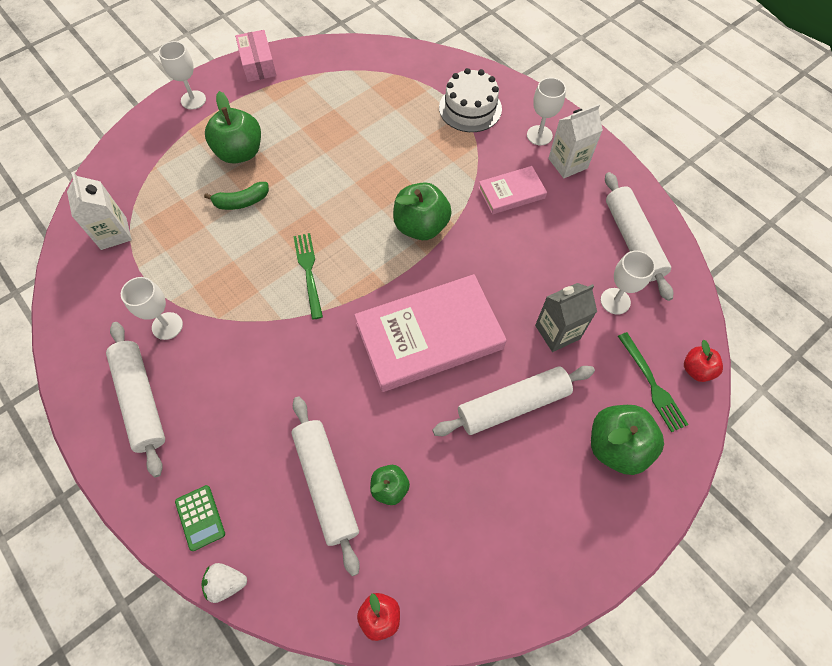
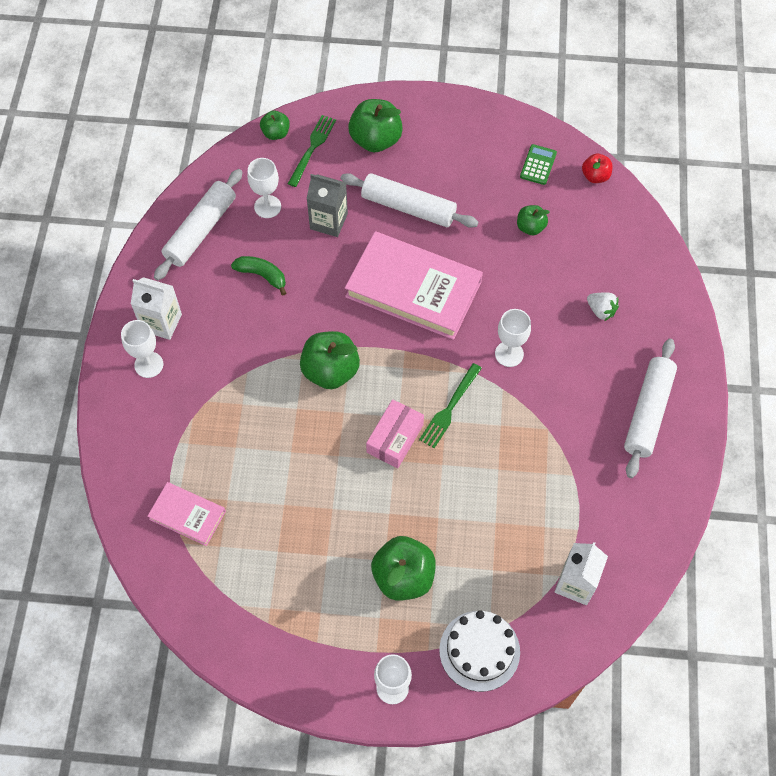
camera: 135 degrees left, 0 degrees up
white goblet [121,277,183,340] -> white goblet moved to [495,309,531,367]
green calculator [175,485,225,551] -> green calculator moved to [520,144,557,185]
white strawberry [201,563,247,603] -> white strawberry moved to [587,293,619,321]
green banana [204,182,269,210] -> green banana moved to [231,256,286,295]
pink box [235,30,277,82] -> pink box moved to [366,399,424,468]
white rolling pin [291,397,360,576] -> none
white cake [439,68,502,132] -> white cake moved to [439,610,520,692]
pink book [478,166,547,214] -> pink book moved to [147,482,226,546]
red apple [684,340,723,382] -> green apple [260,111,290,140]

